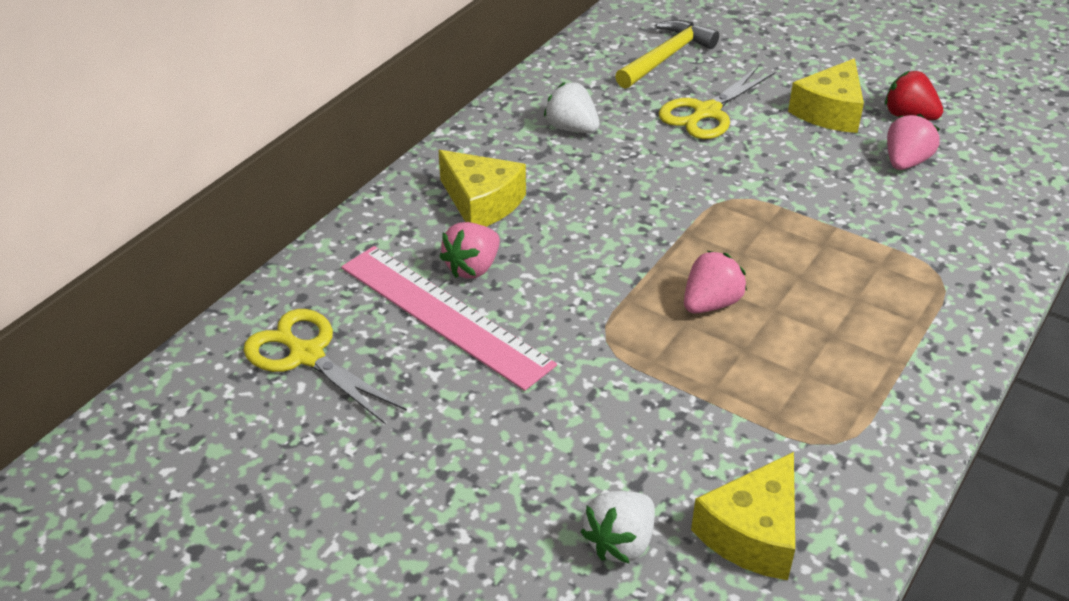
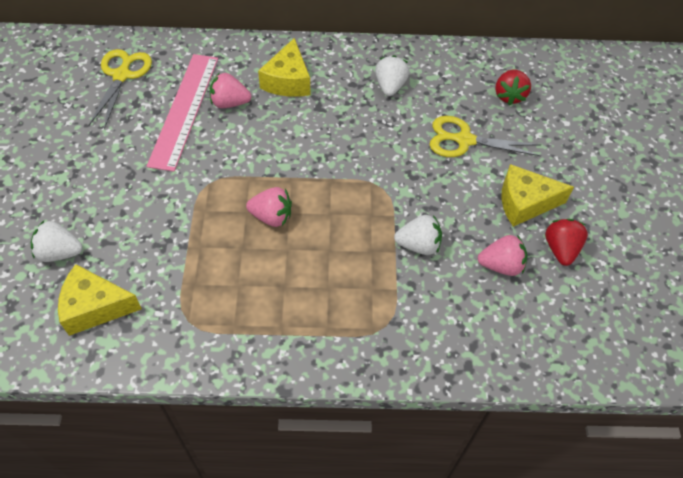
camera: 55 degrees right, 15 degrees up
yellow hammer [615,20,719,89] -> red strawberry [495,70,531,105]
none -> white strawberry [394,215,442,255]

